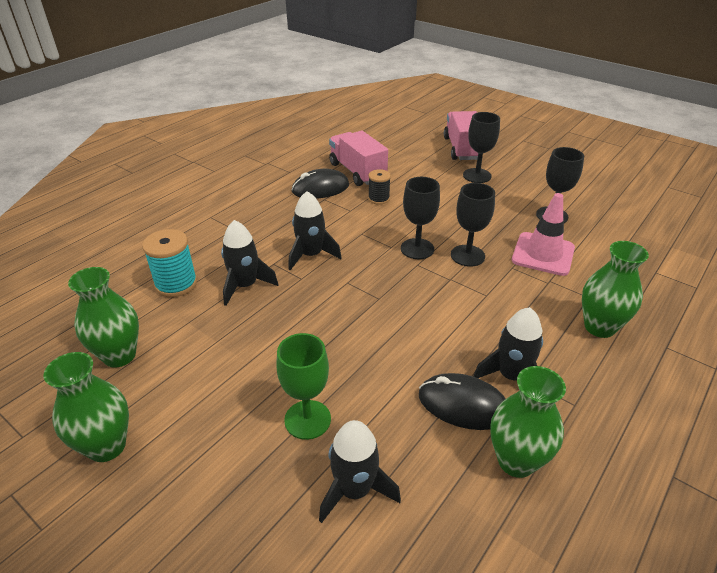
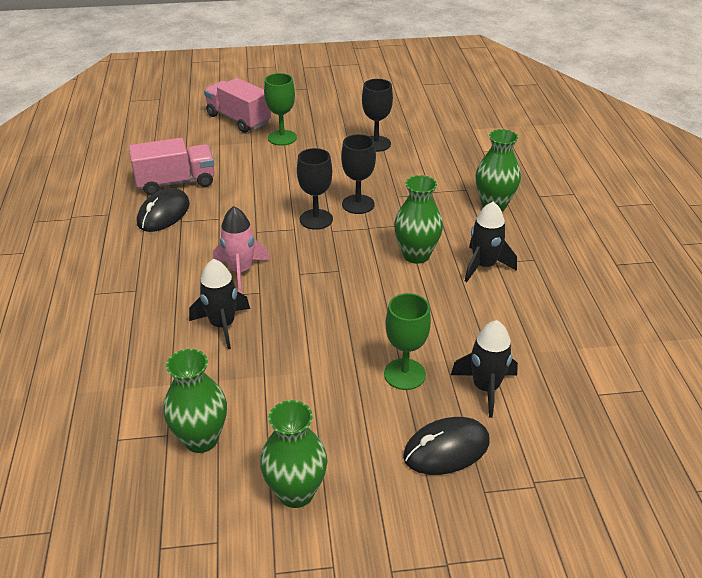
camera: 45 degrees left, 0 degrees up
turquoise spool [142,229,197,297] -> none
black rocket [288,191,342,270] -> pink rocket [213,206,270,292]
pink truck [329,131,388,186] -> pink truck turned 150 degrees clockwise [129,138,215,195]
black spool [368,169,391,205] -> none
black mouse [419,373,506,430] -> black mouse moved to [403,417,490,475]
black goblet [463,112,500,183] -> green goblet [264,73,297,146]
green vase [490,366,566,478] -> green vase moved to [394,175,443,264]
pink traffic cone [512,193,575,276] -> none

